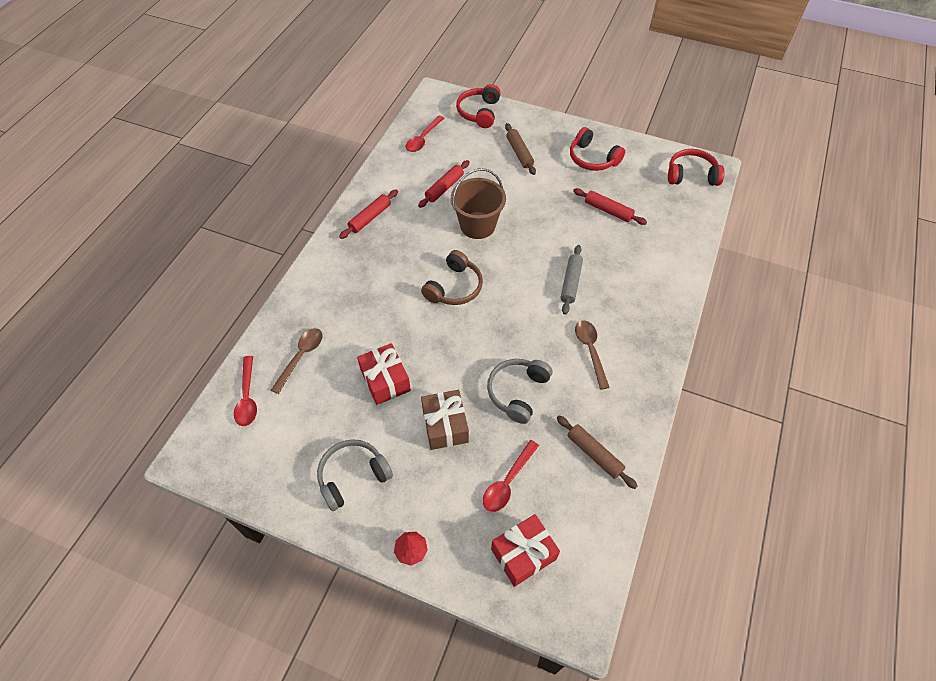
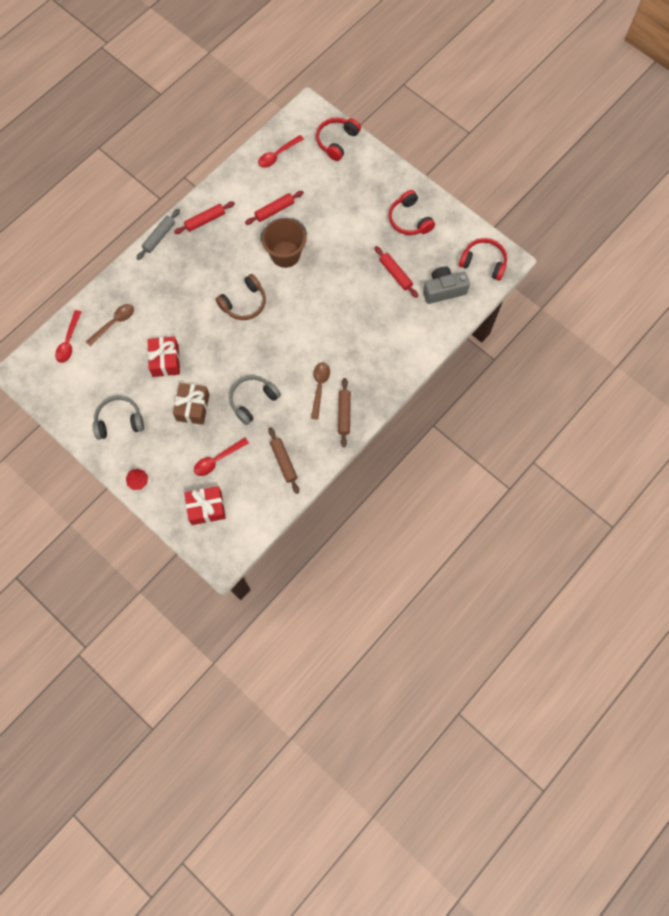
camera: 20 degrees right, 15 degrees up
brown rolling pin [505,123,536,175] -> brown rolling pin moved to [338,378,351,447]
grey rolling pin [561,245,583,315] -> grey rolling pin moved to [136,209,180,260]
none -> grey camera [423,266,470,304]

